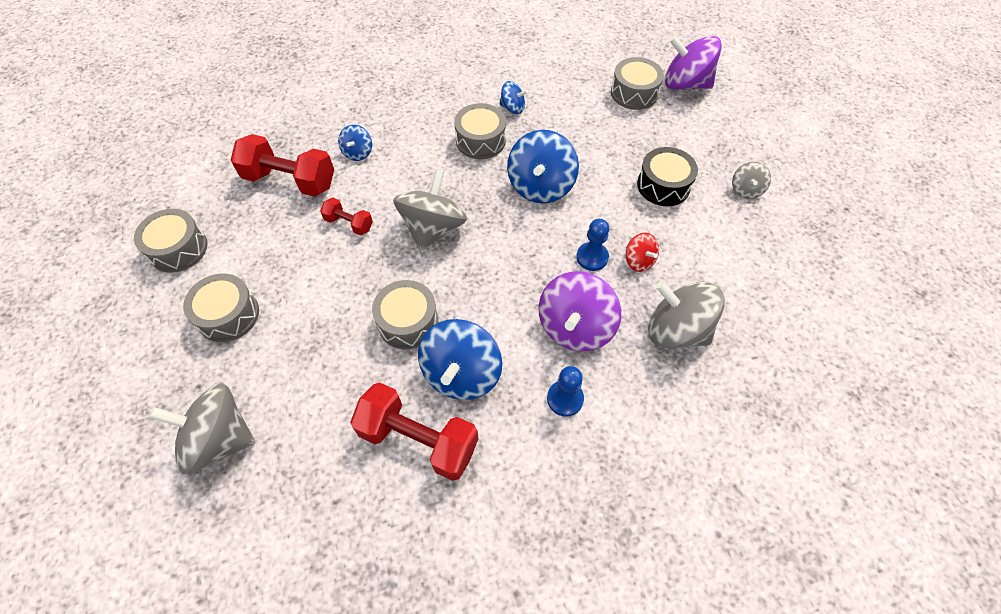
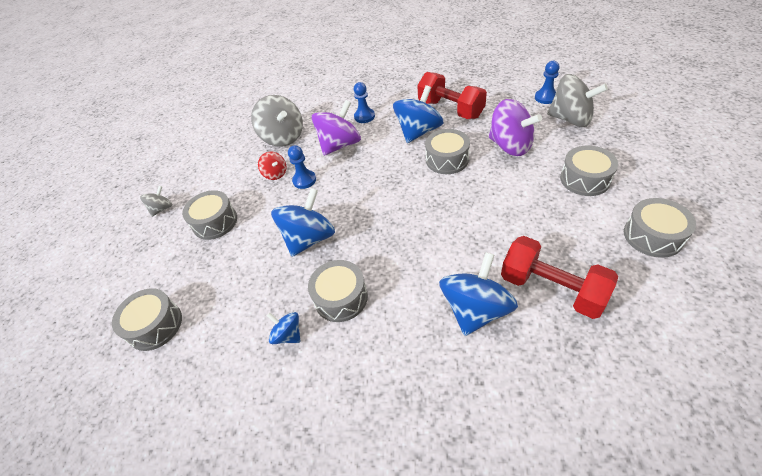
camera: 155 degrees left, 10 degrees down
red dumbbell [320,198,373,235] -> none
blue spinning top [338,125,372,161] -> blue spinning top [439,252,518,336], size x1.93
grey spinning top [393,169,467,251] -> none
red spinning top [626,233,659,272] -> red spinning top turned 150 degrees clockwise [258,152,286,180]
black drum [637,147,698,206] -> grey drum [182,190,237,240]
purple spinning top [665,35,722,90] -> purple spinning top moved to [489,99,542,156]
none -> blue pawn [535,61,560,104]

